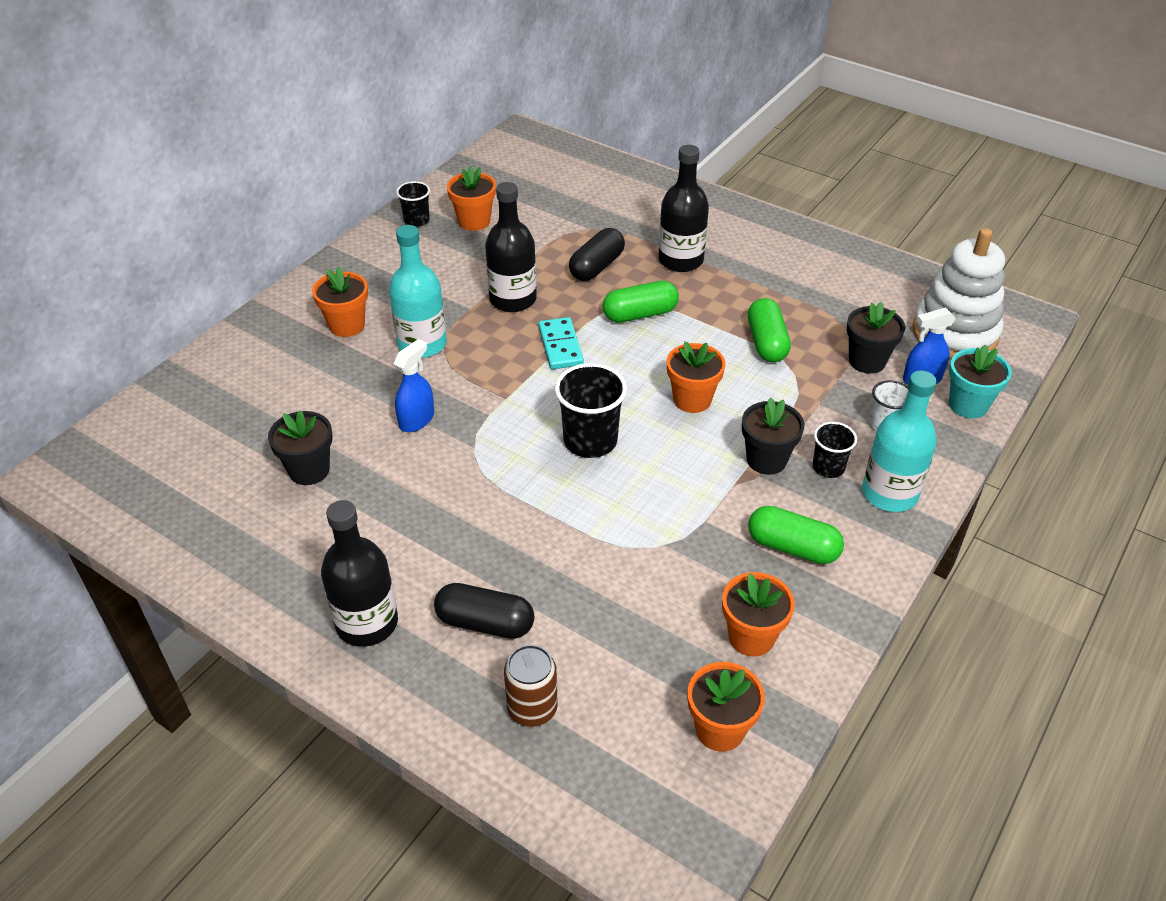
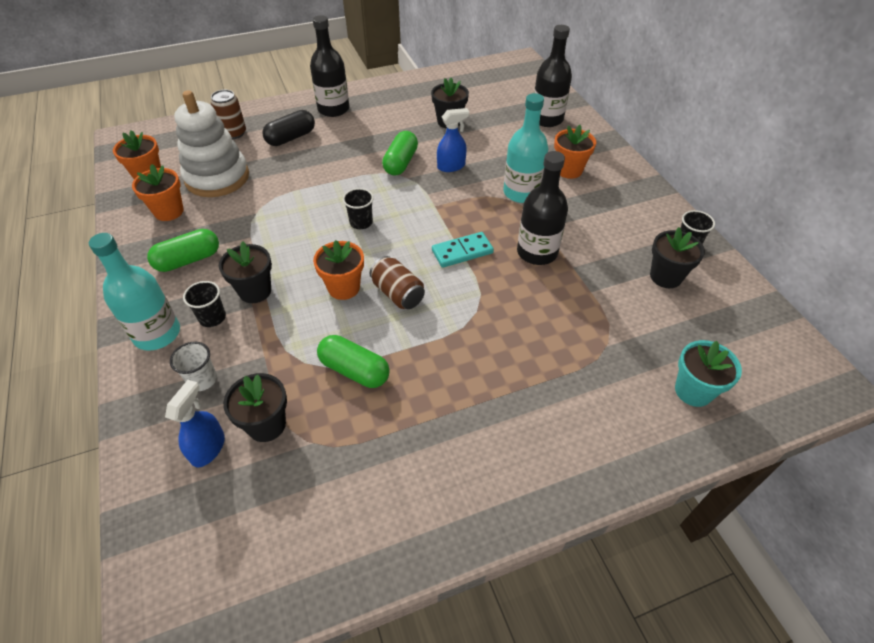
camera: 125 degrees right, 5 degrees up
blue spray bottle [394,339,434,432] -> blue spray bottle turned 90 degrees counterclockwise [437,108,470,172]
orange flower pot [447,166,496,231] -> black flower pot [650,227,705,288]
turquoise domino [538,317,584,369] -> turquoise domino turned 45 degrees counterclockwise [432,232,494,268]
black cup [555,363,627,458] -> black cup [343,188,374,229], size x0.59
black capsule [569,228,625,281] -> none
green capsule [603,281,679,323] -> green capsule moved to [382,131,418,176]
black bottle [658,145,709,272] -> black bottle moved to [534,25,572,127]
white stacking toy [912,228,1005,359] -> white stacking toy moved to [174,90,249,197]
turquoise flower pot [949,344,1012,418] -> turquoise flower pot moved to [675,340,742,407]
none -> brown can [370,256,425,309]

